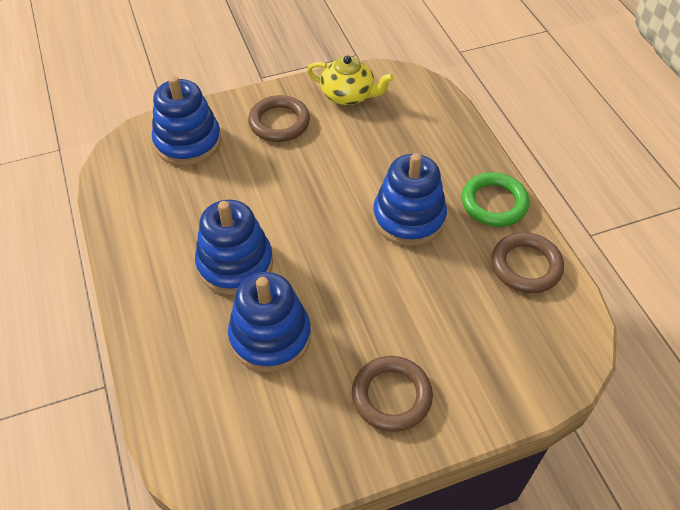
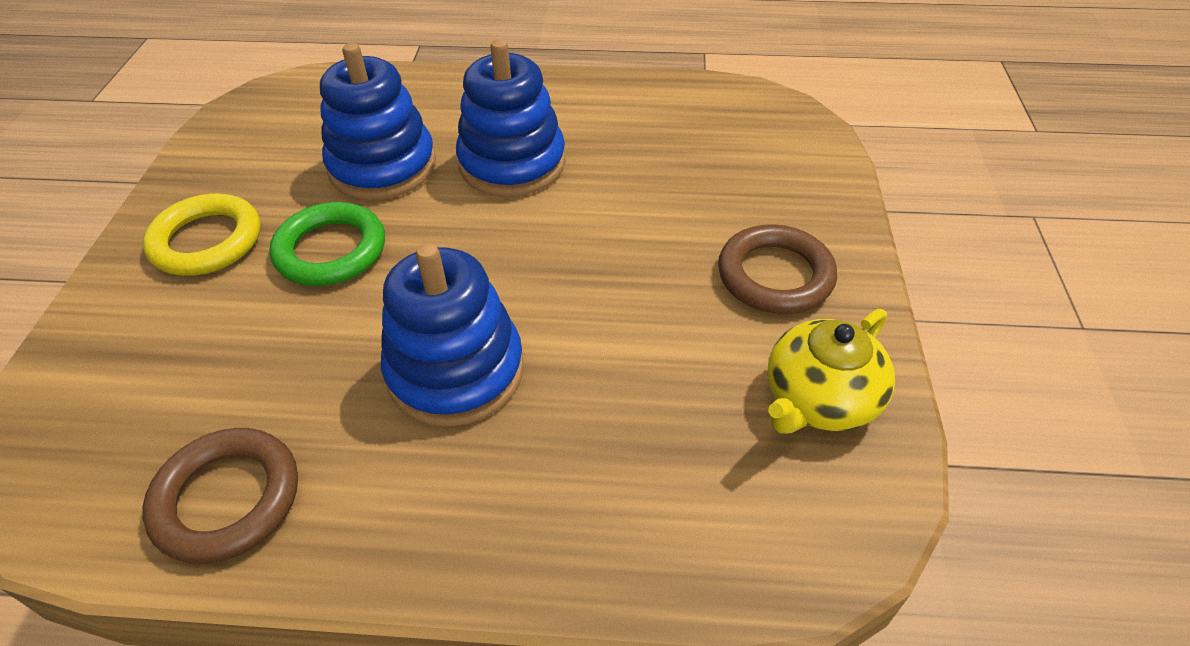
camera: 115 degrees right, 5 degrees down
blue stacking toy [152,76,221,166] -> none
brown ring [352,356,433,432] -> yellow ring [143,193,261,276]
green ring [462,172,529,227] -> green ring moved to [269,202,385,286]

